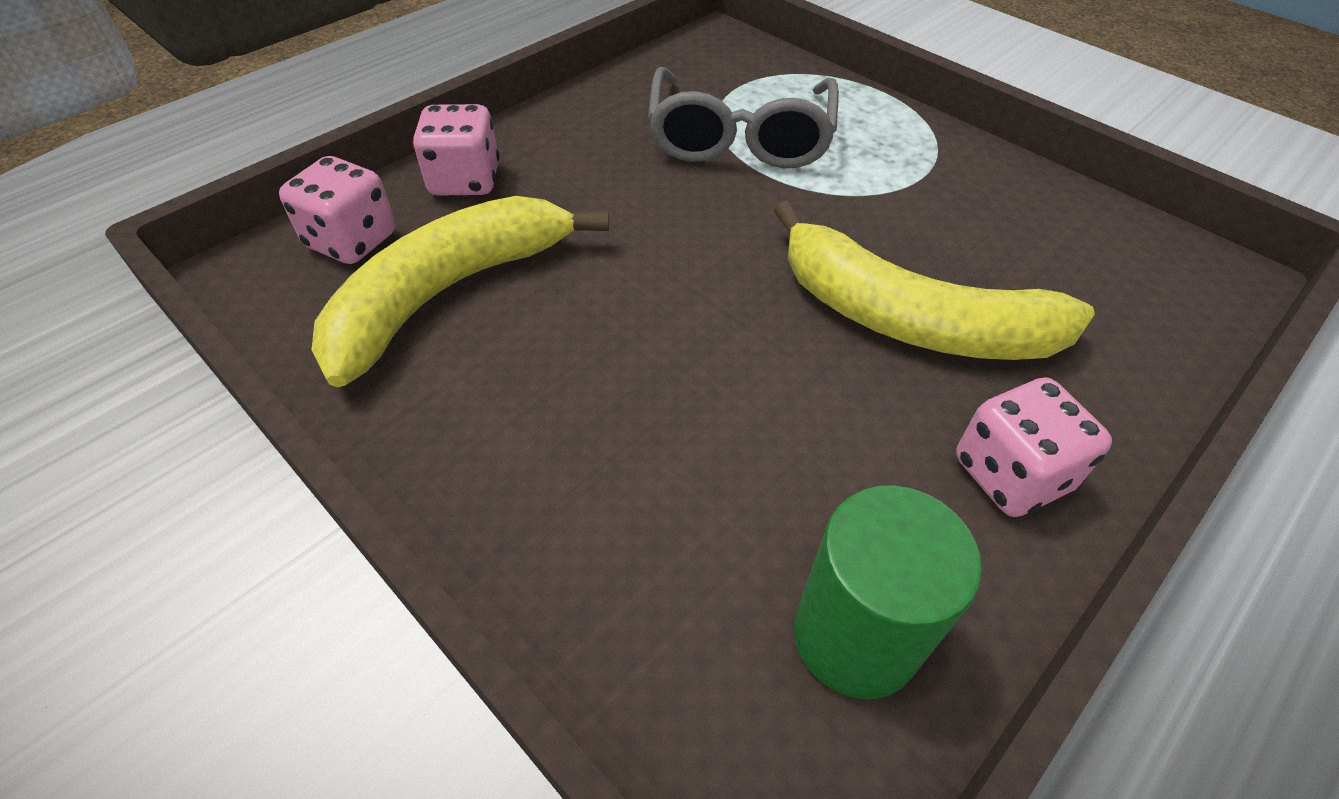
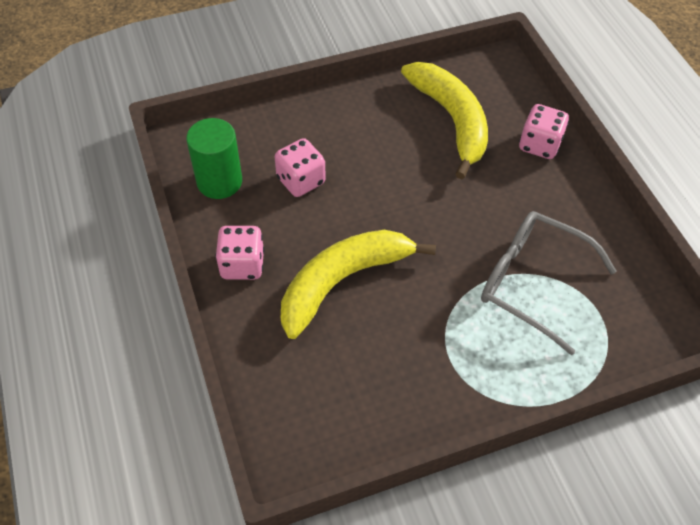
camera: 115 degrees right, 5 degrees up
pink dice [279,156,396,264] -> pink dice moved to [275,138,325,197]

